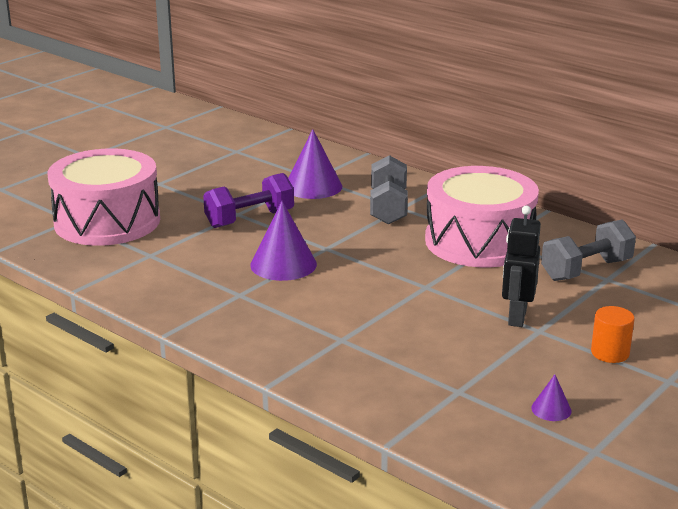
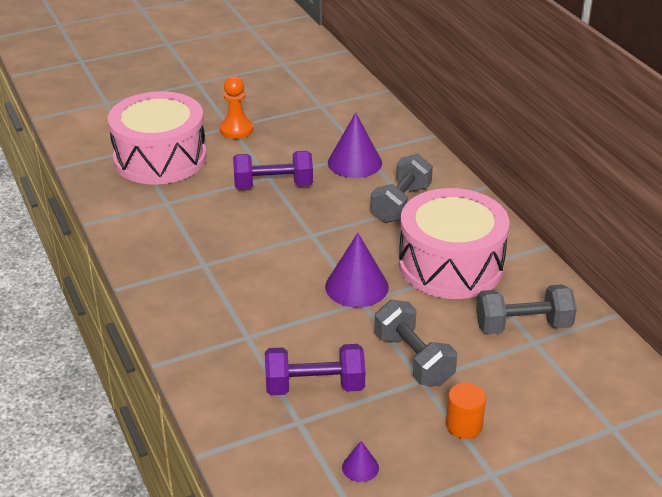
camera: 25 degrees right, 10 degrees up
purple cone [250,201,317,281] -> purple cone moved to [325,233,389,307]
black robot [502,206,541,327] -> grey dumbbell [374,300,458,386]
none -> orange pawn [220,76,253,139]
none -> purple dumbbell [265,344,365,396]

